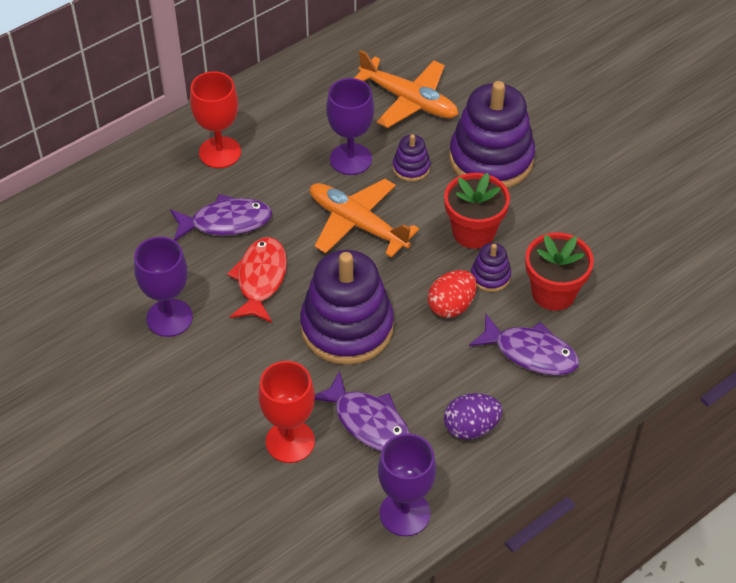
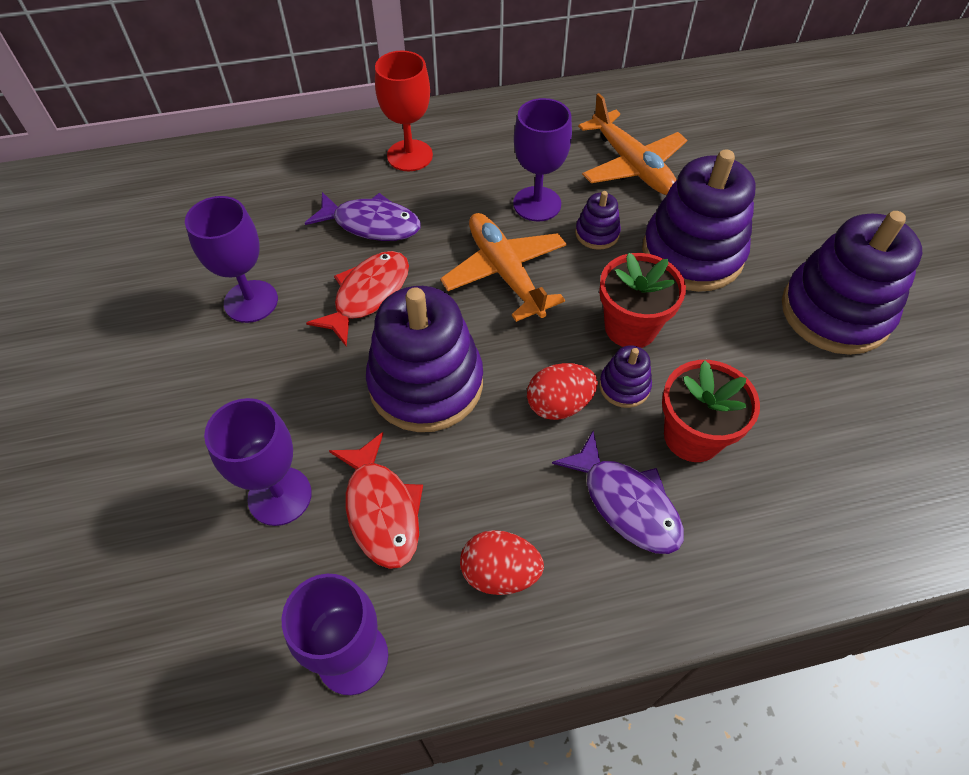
camera: 25 degrees right, 5 degrees up
red goblet [259,361,315,463] -> purple goblet [204,398,312,526]
purple fish [315,370,410,451] -> red fish [329,432,423,569]
purple egg [444,393,503,440] -> red egg [460,530,544,595]
none -> purple stacking toy [782,211,922,355]

